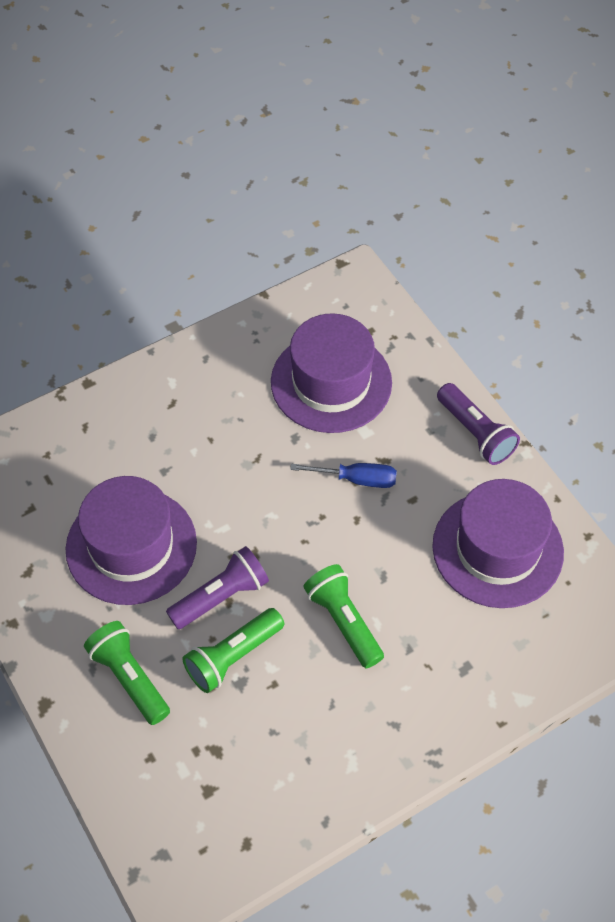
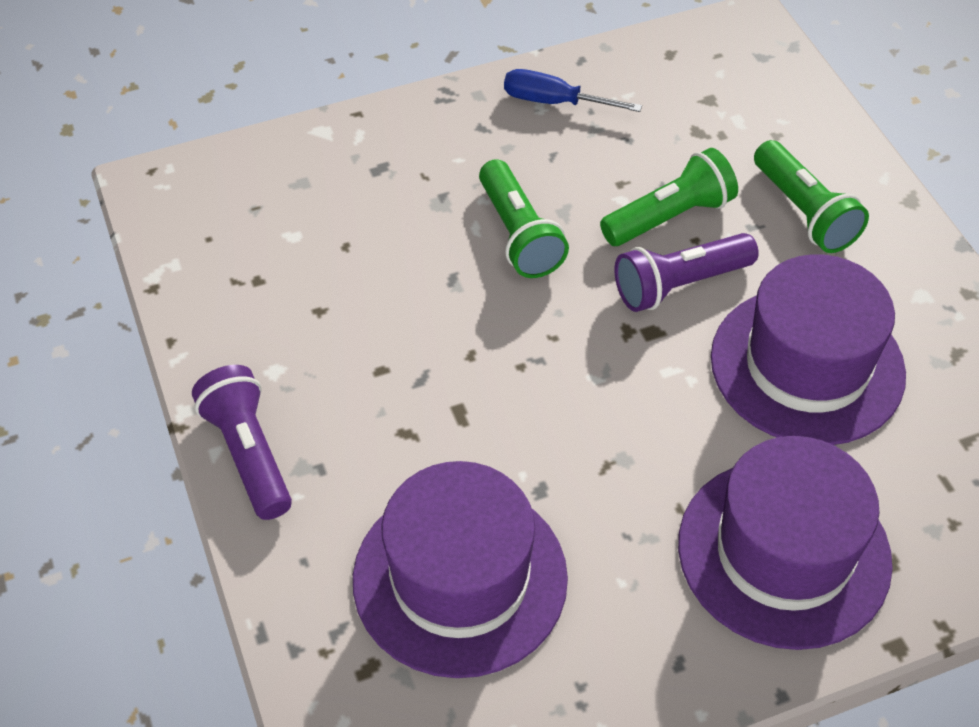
camera: 170 degrees left, 5 degrees down
blue screwdriver [290,463,397,488] -> blue screwdriver moved to [504,69,642,112]
purple hat [432,479,564,608] -> purple hat moved to [678,436,893,650]

